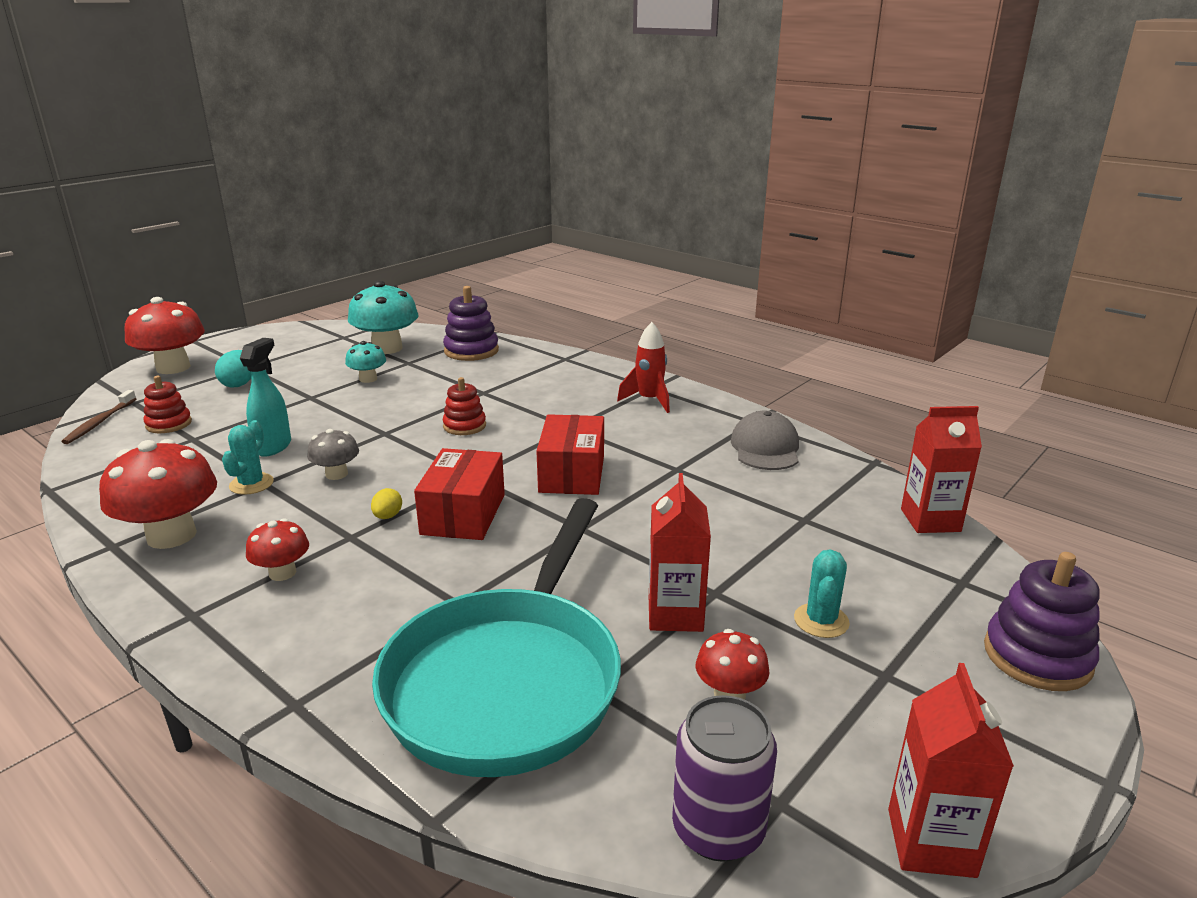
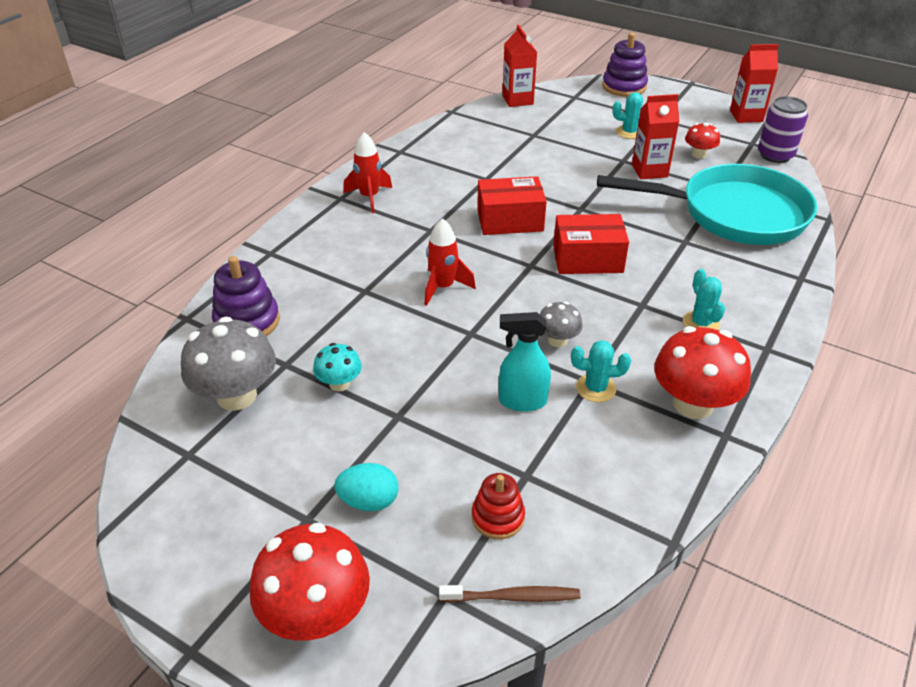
camera: 100 degrees left, 15 degrees up
red mushroom [246,518,309,581] -> turquoise cactus [683,269,725,330]
turquoise mushroom [348,281,419,354] -> grey mushroom [181,317,276,411]
yellow egg [371,488,402,519] -> none
red stacking toy [443,377,486,435] -> red rocket [424,218,476,306]
grey cap [731,411,799,470] -> none

